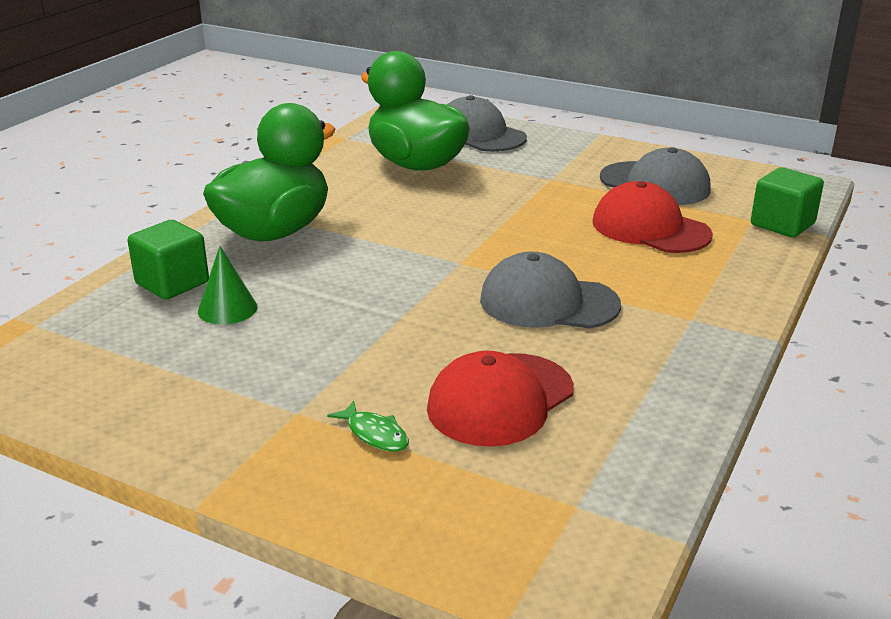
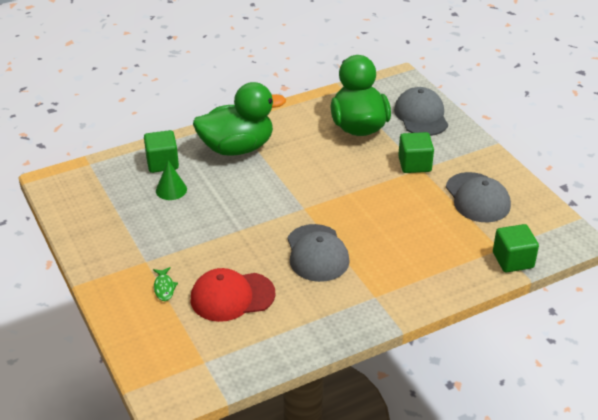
camera: 35 degrees right, 10 degrees up
grey cap [480,251,621,329] -> grey cap turned 150 degrees counterclockwise [287,224,350,282]
red cap [593,181,713,253] -> none
none -> green cube [398,132,434,173]

